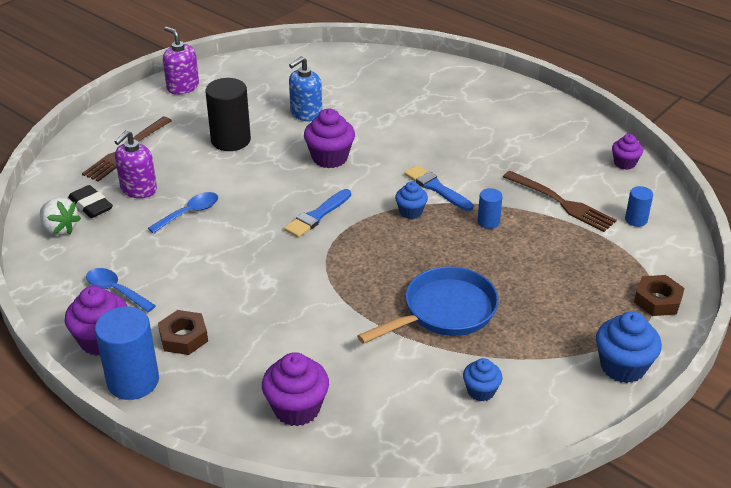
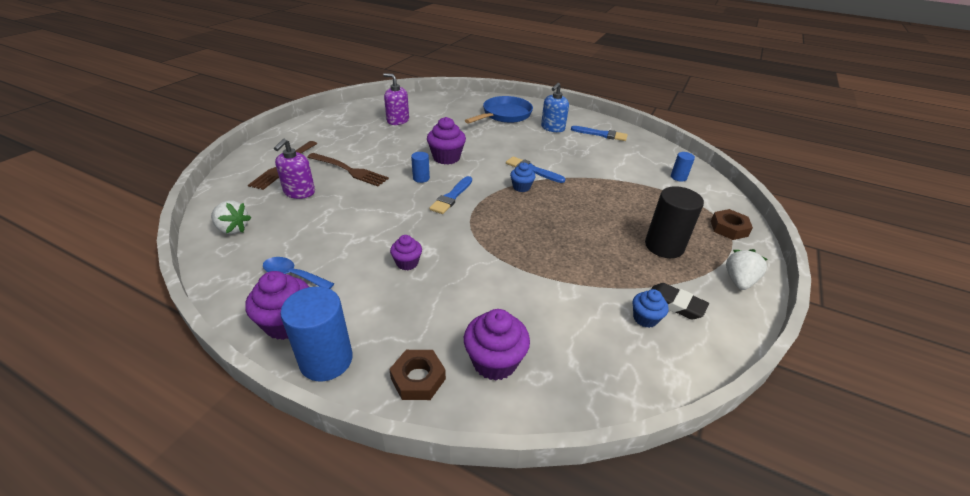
camera: 15 degrees left, 0 degrees up
black eraser [68,185,113,218] -> black eraser moved to [651,283,709,319]
blue spoon [148,192,218,234] -> none
brown nut [158,310,208,355] -> brown nut moved to [389,350,446,400]
purple soap dispenser [163,27,199,95] -> purple soap dispenser moved to [383,73,409,125]
black cylinder [205,78,251,151] -> black cylinder moved to [645,186,704,258]
blue soap dispenser [289,56,322,121] -> blue soap dispenser moved to [541,83,569,132]
blue pan [357,266,499,344] -> blue pan moved to [465,96,533,124]
blue cylinder [477,188,503,229] -> blue cylinder moved to [411,152,430,183]
brown fork [503,171,617,232] -> brown fork moved to [307,153,389,186]
blue cupcake [596,311,662,383] -> white strawberry [726,249,768,290]
purple cupcake [612,134,643,170] -> purple cupcake moved to [390,235,422,270]
none -> blue brush [571,126,628,141]

